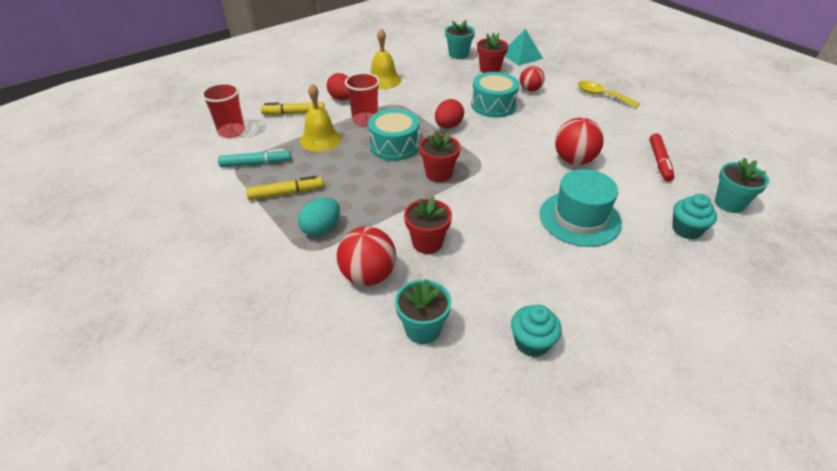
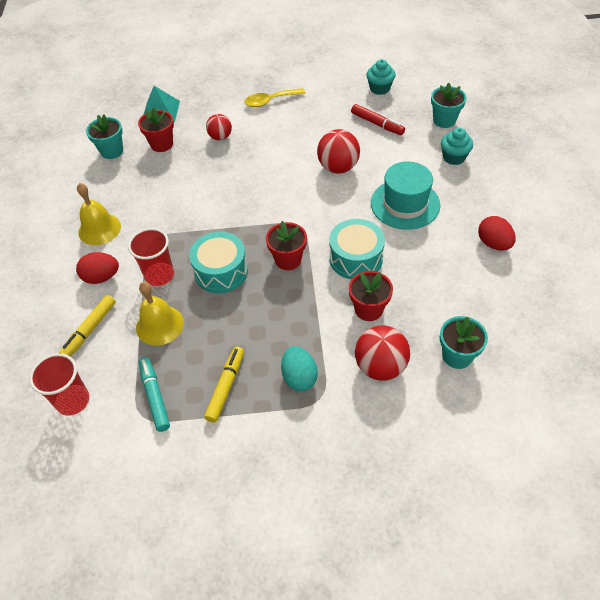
camera: 55 degrees left, 10 degrees up
turquoise marker [218,149,291,167] -> turquoise marker turned 45 degrees counterclockwise [138,357,170,432]
red egg [435,99,464,129] -> red egg moved to [478,216,516,251]
turquoise drum [471,72,520,118] -> turquoise drum moved to [329,219,385,279]
turquoise cupcake [511,305,562,357] -> turquoise cupcake moved to [367,59,395,95]

